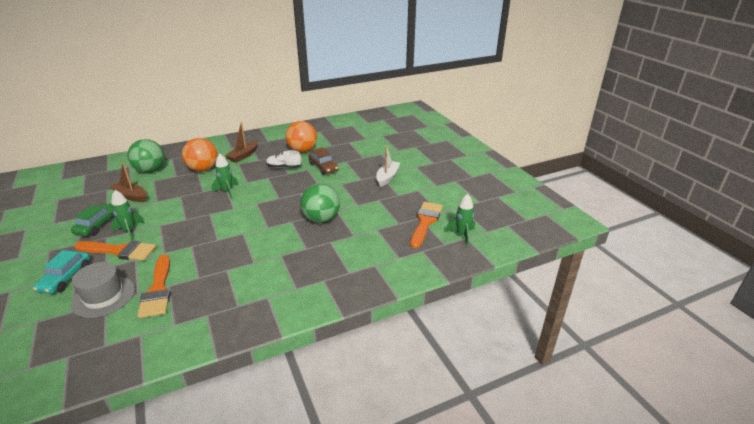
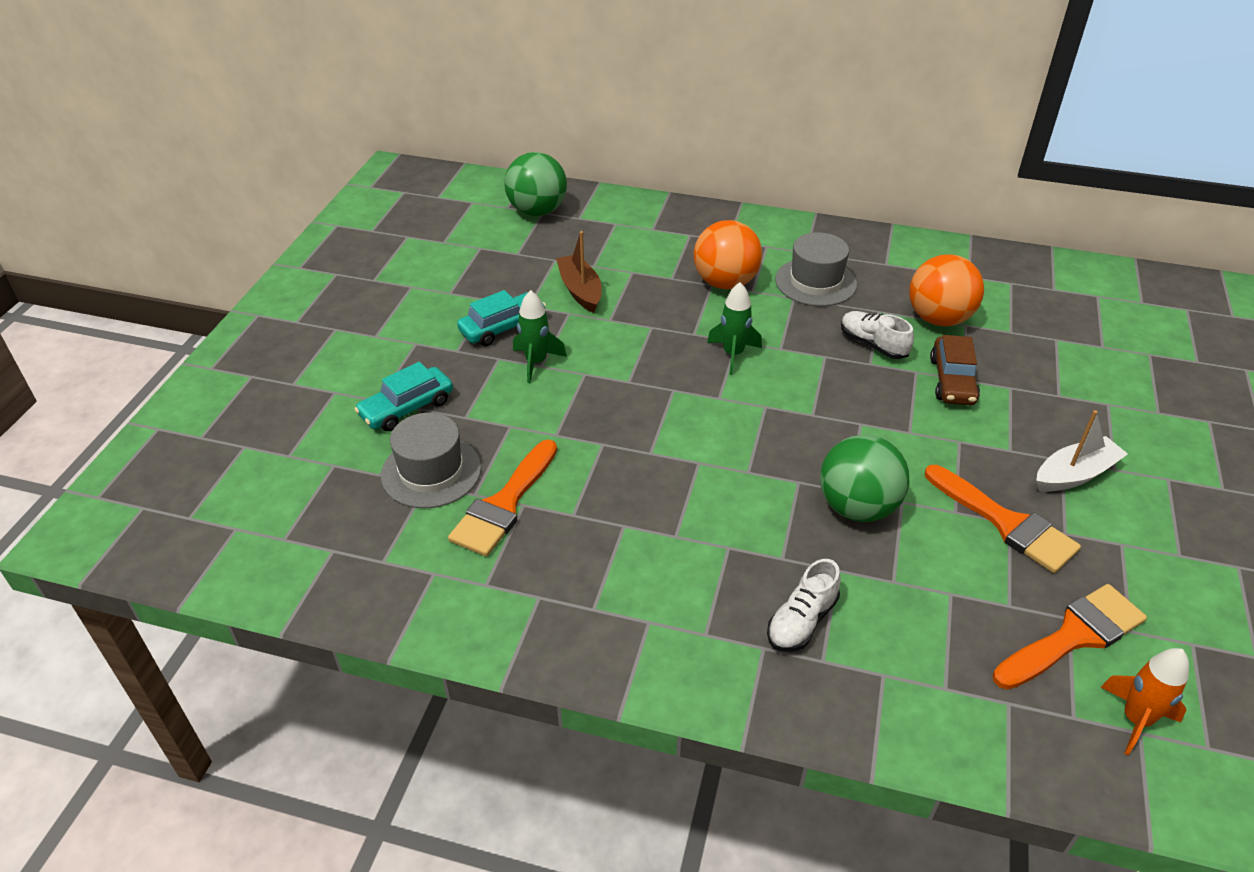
camera: 40 degrees right, 10 degrees up
green car [71,203,115,236] -> turquoise car [457,290,546,346]
orange brush [74,241,156,261] -> orange brush moved to [925,465,1081,573]
green ball [127,139,165,173] -> green ball moved to [504,152,567,216]
brown boat [225,122,258,163] -> grey hat [775,232,857,306]
green rocket [445,194,475,246] -> orange rocket [1101,648,1189,756]
none -> white shoe [767,559,841,652]

